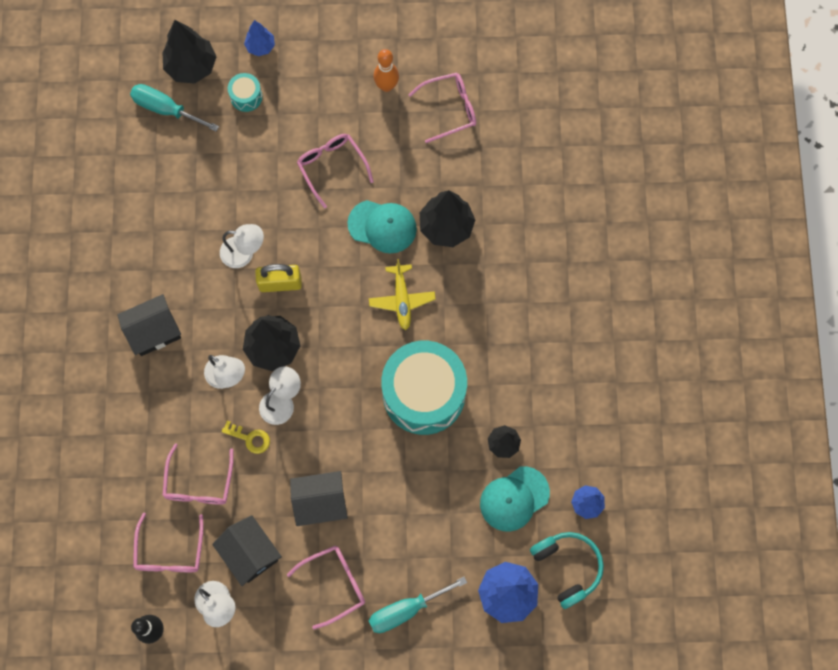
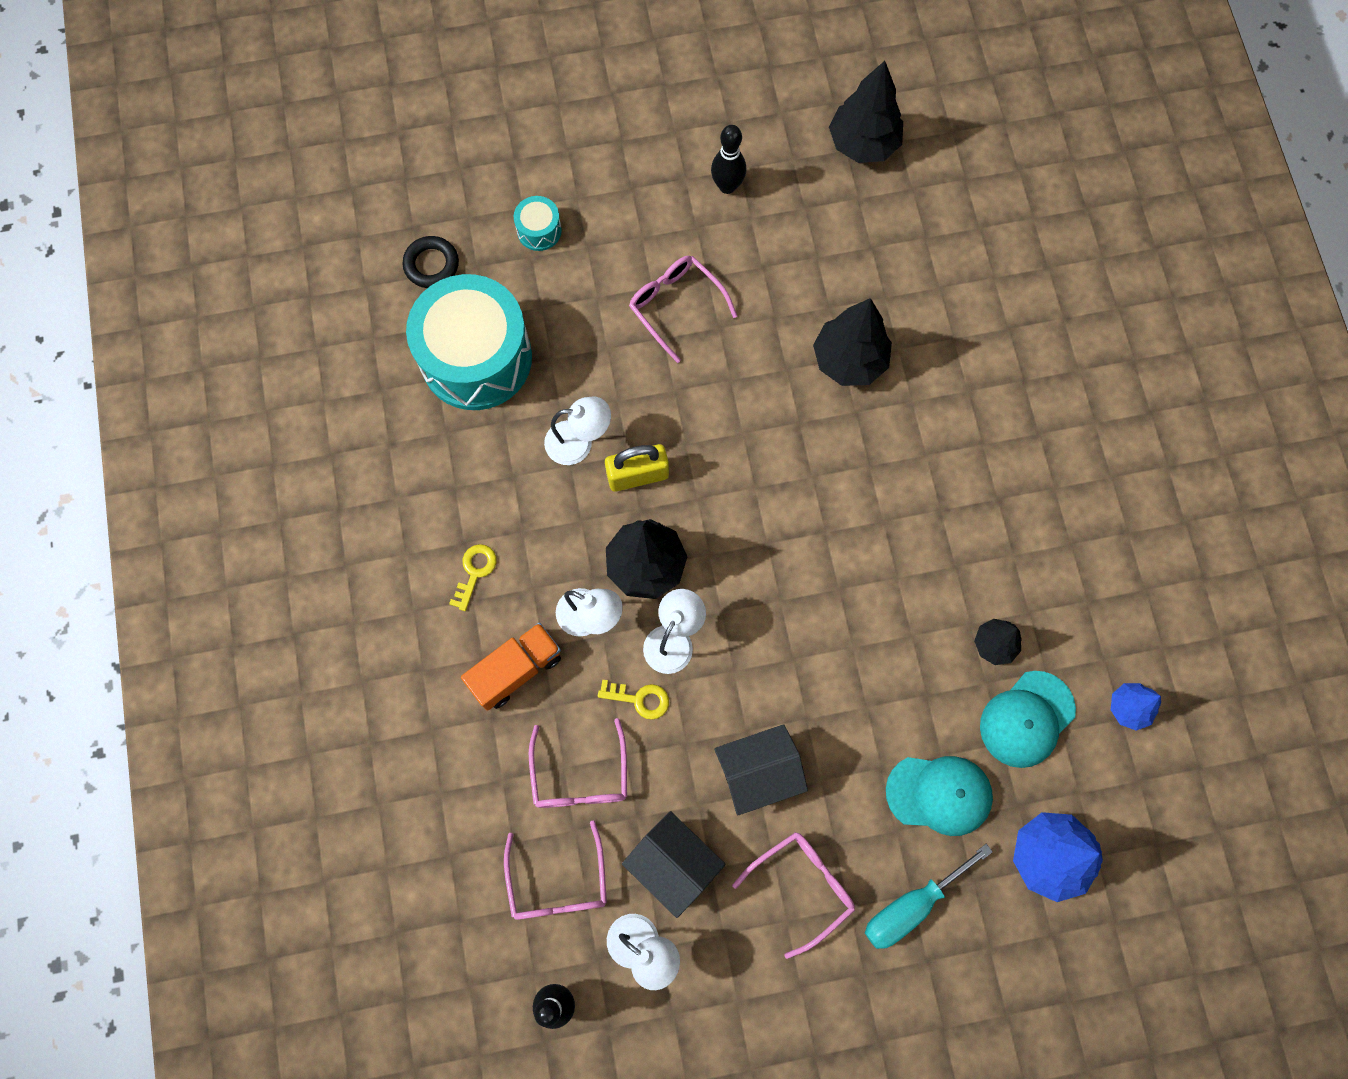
camera: 10 degrees left, 0 degrees up
black house [117,294,181,356] -> yellow key [449,544,497,611]
turquoise screwdriver [130,84,219,132] -> black ring [403,236,459,288]
black tree [162,20,217,84] -> black tree moved to [829,61,903,163]
blue tree [244,20,275,56] -> none
turquoise cap [347,200,417,254] -> turquoise cap moved to [886,756,993,836]
yellow plane [369,259,436,330] -> none
orange bowling pin [374,49,399,92] -> black bowling pin [711,125,746,194]
turquoise drum [381,341,467,435] -> turquoise drum moved to [406,274,532,410]
pink glasses [408,72,476,143] -> none
turquoise headphones [530,532,604,609] -> none
none -> orange truck [461,622,561,711]

